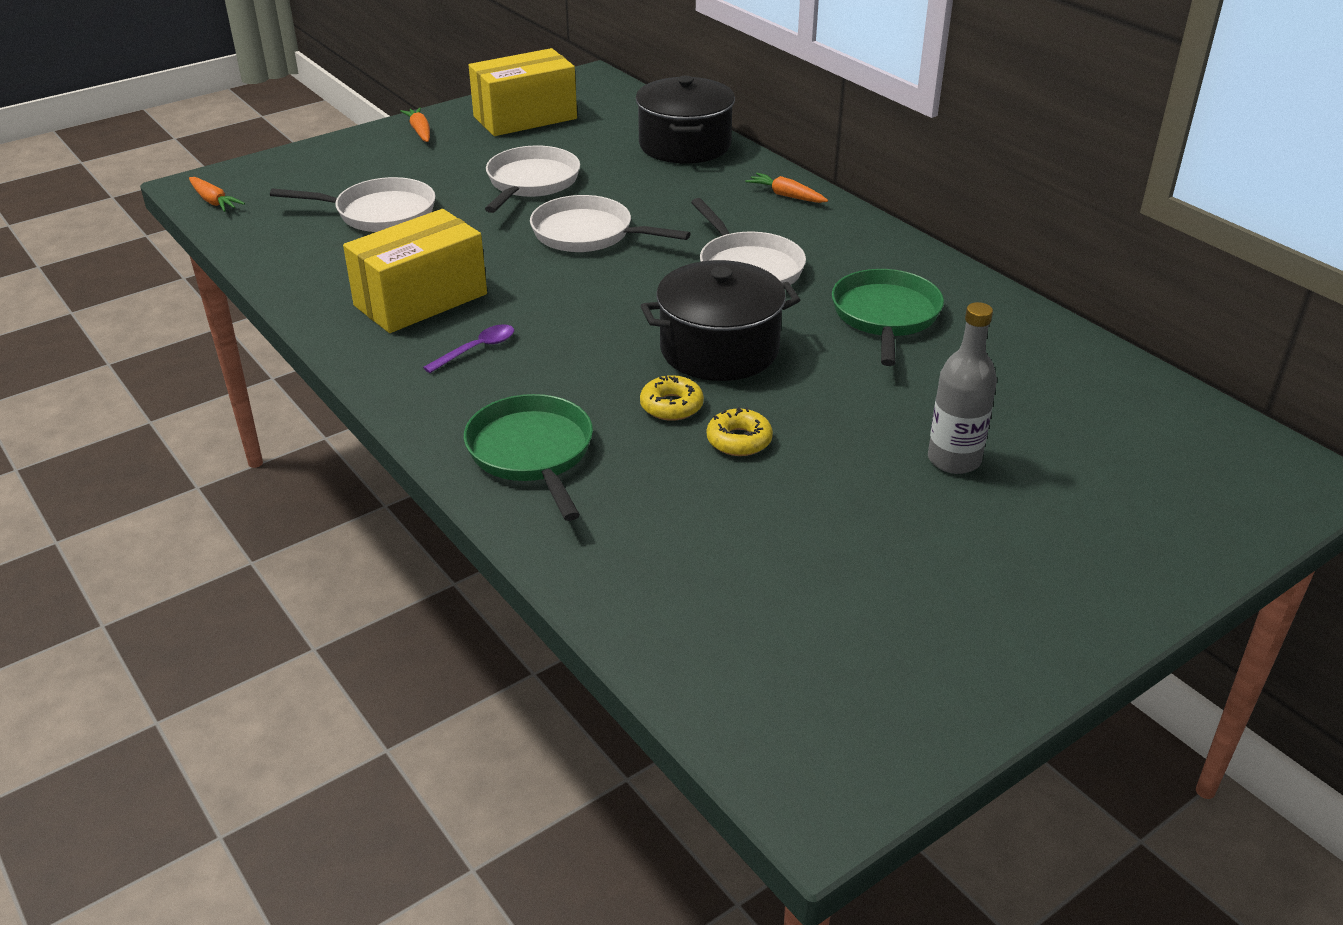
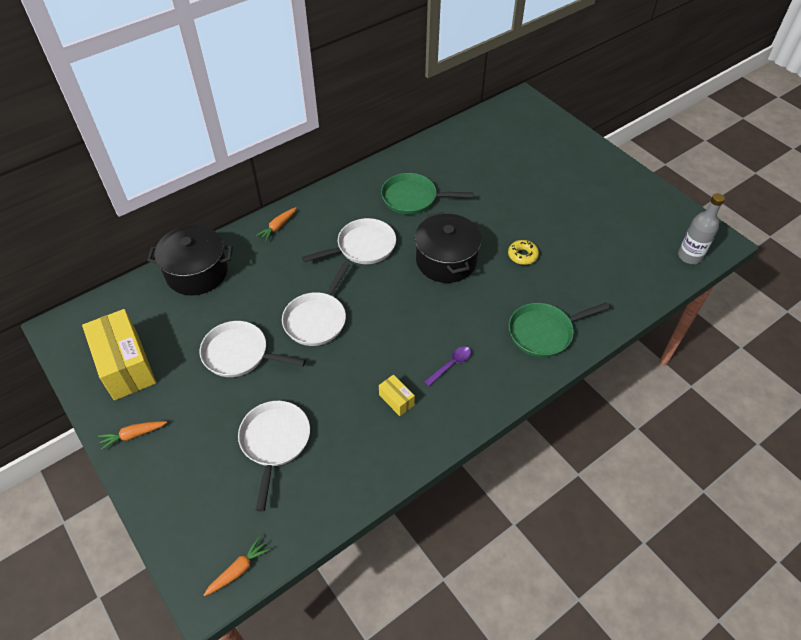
camera: 90 degrees left, 15 degrees up
yellow box [343,209,487,333] -> yellow box [379,374,415,416], size x0.45
purple spoon [423,324,514,373] -> purple spoon turned 90 degrees clockwise [424,346,471,386]
yellow donut [640,375,704,421] -> none
grey bottle [928,302,997,474] -> grey bottle moved to [678,193,725,264]

